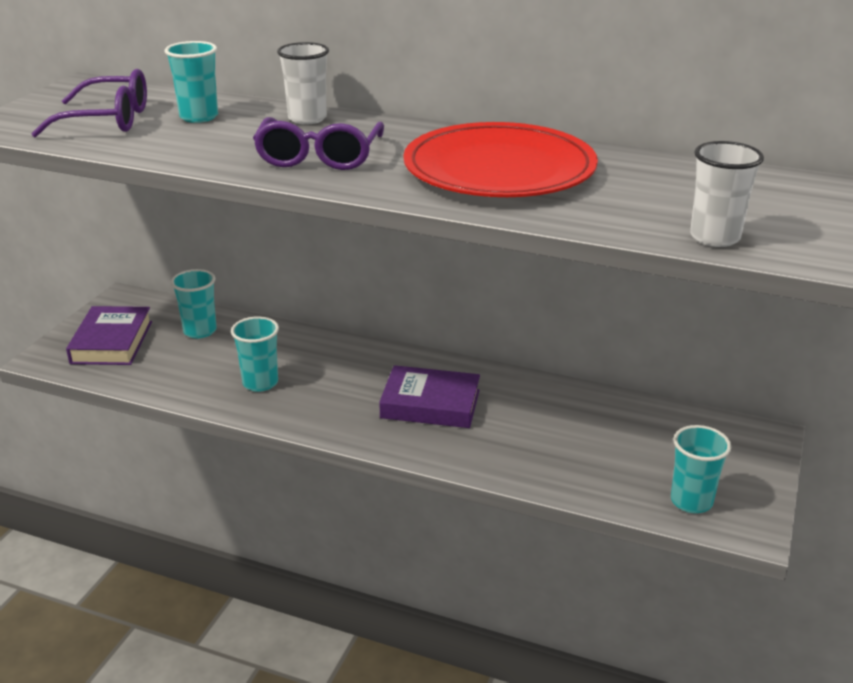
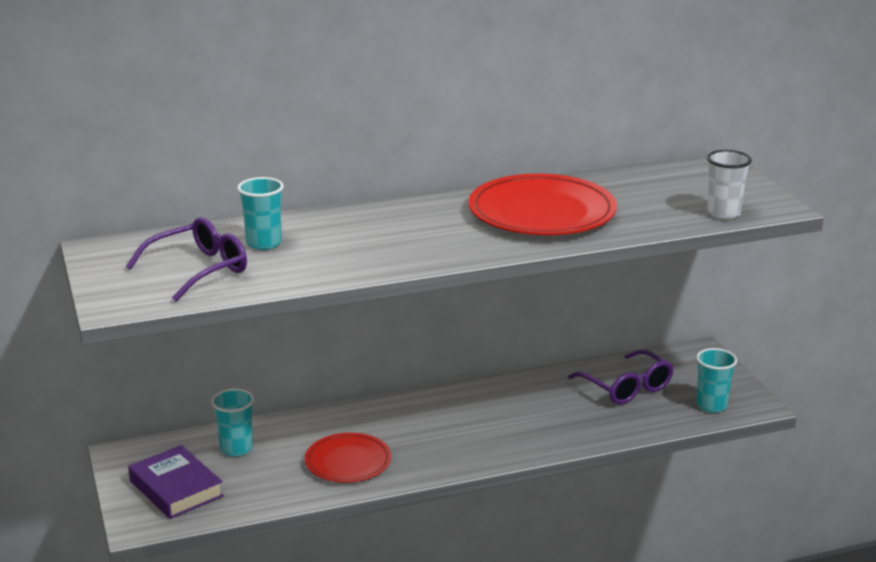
camera: 40 degrees left, 5 degrees down
turquoise cup [231,316,279,392] -> red plate [305,433,391,483]
purple glasses [253,117,384,170] -> purple glasses moved to [568,349,674,404]
white cup [277,42,329,125] -> none
purple book [379,365,480,428] -> none

